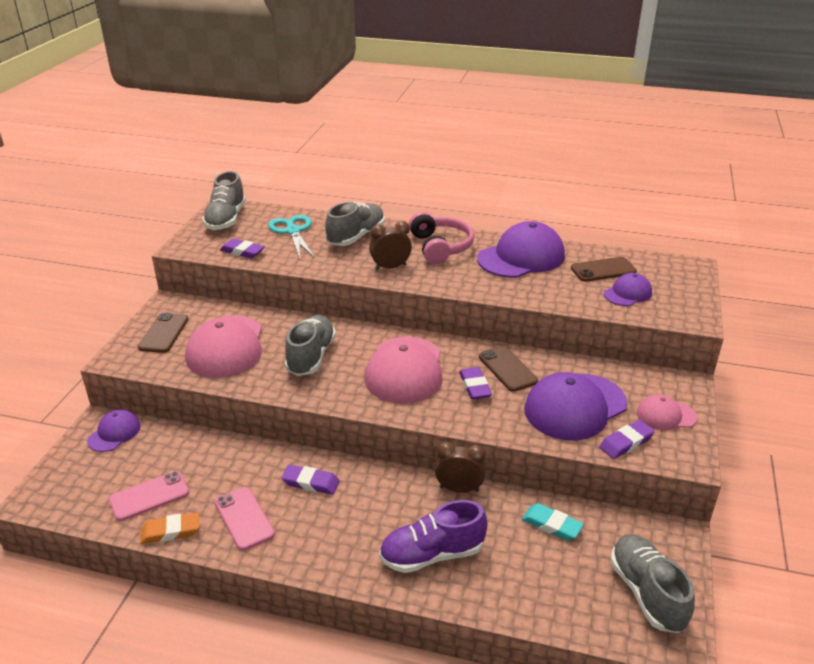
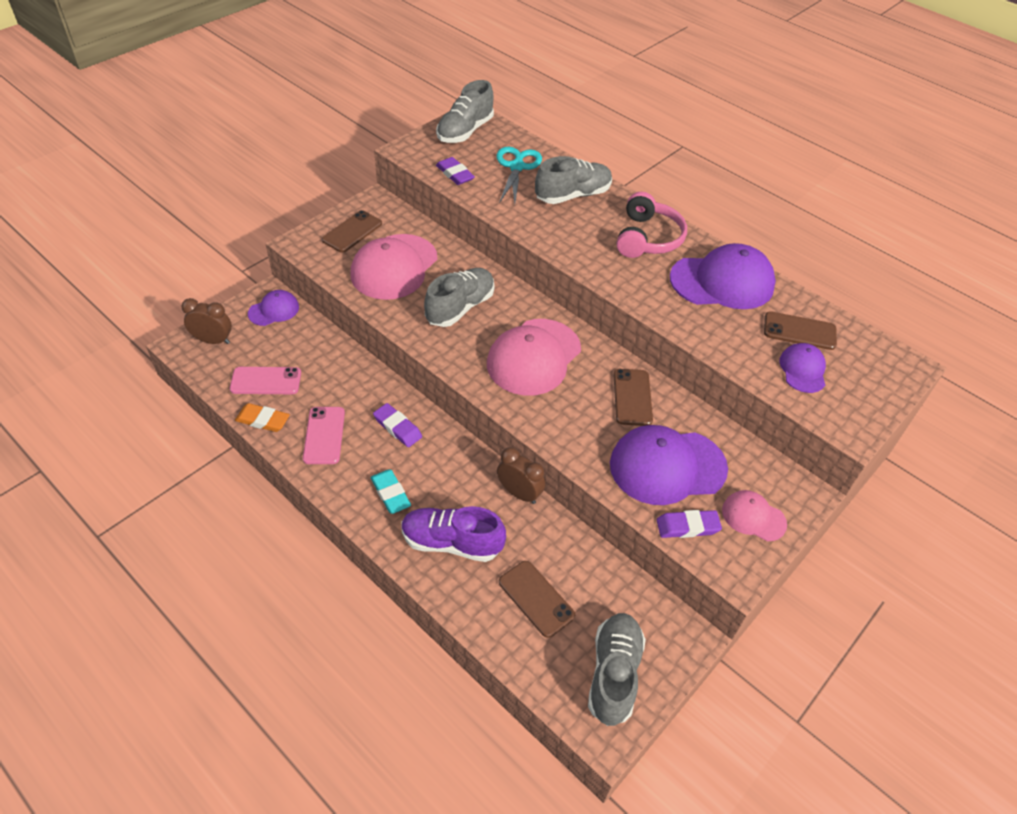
camera: 25 degrees right, 15 degrees up
brown clock [369,221,412,270] -> brown clock moved to [182,298,232,344]
purple eraser [459,367,492,399] -> none
turquoise eraser [522,503,584,541] -> turquoise eraser moved to [370,469,411,514]
purple cap [604,273,652,306] -> purple cap turned 75 degrees counterclockwise [779,343,826,393]
none -> brown phone [499,561,575,638]

